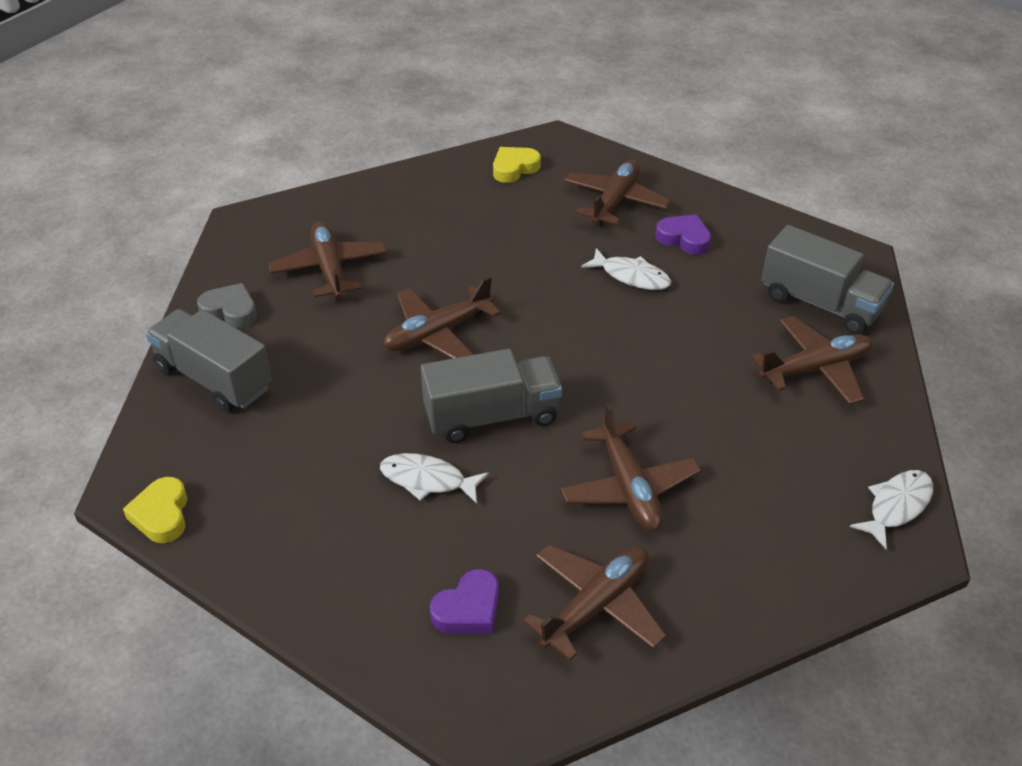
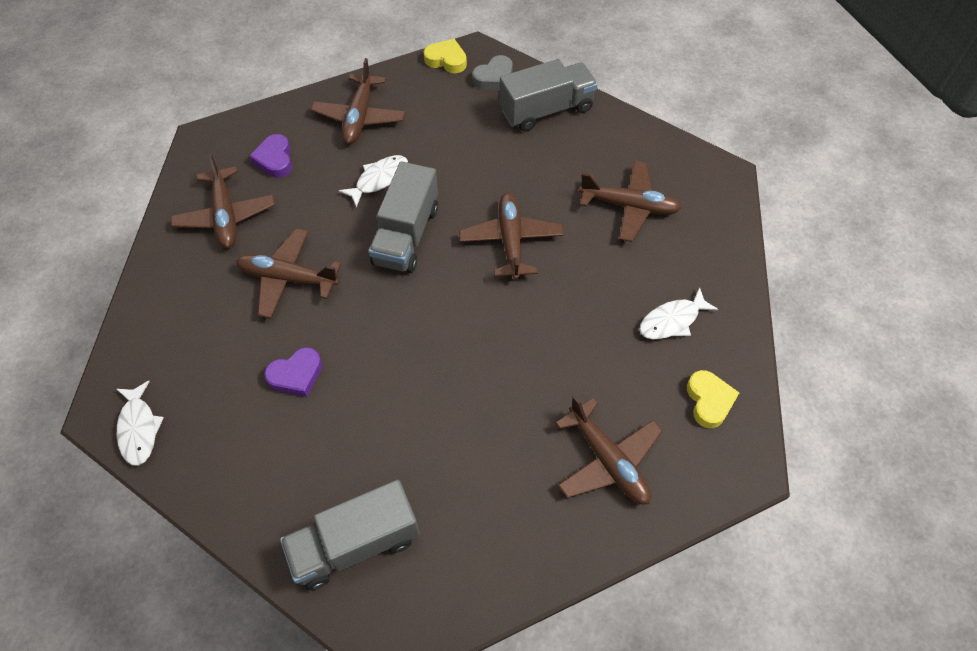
camera: 120 degrees right, 15 degrees up
grey heart [197,283,257,328] -> grey heart moved to [472,55,513,90]
white fish [581,248,671,290] -> white fish moved to [639,287,718,339]
purple heart [655,214,711,255] -> purple heart moved to [264,347,322,397]
brown plane [752,316,873,405] -> brown plane moved to [311,58,405,144]

